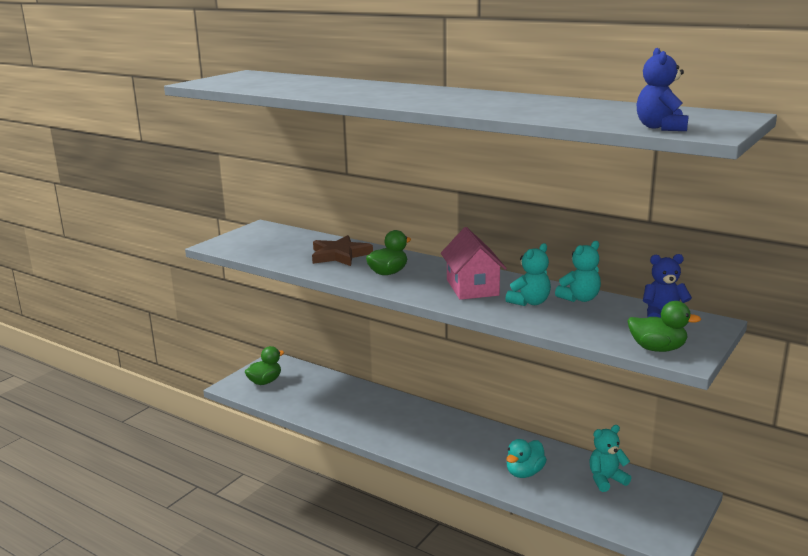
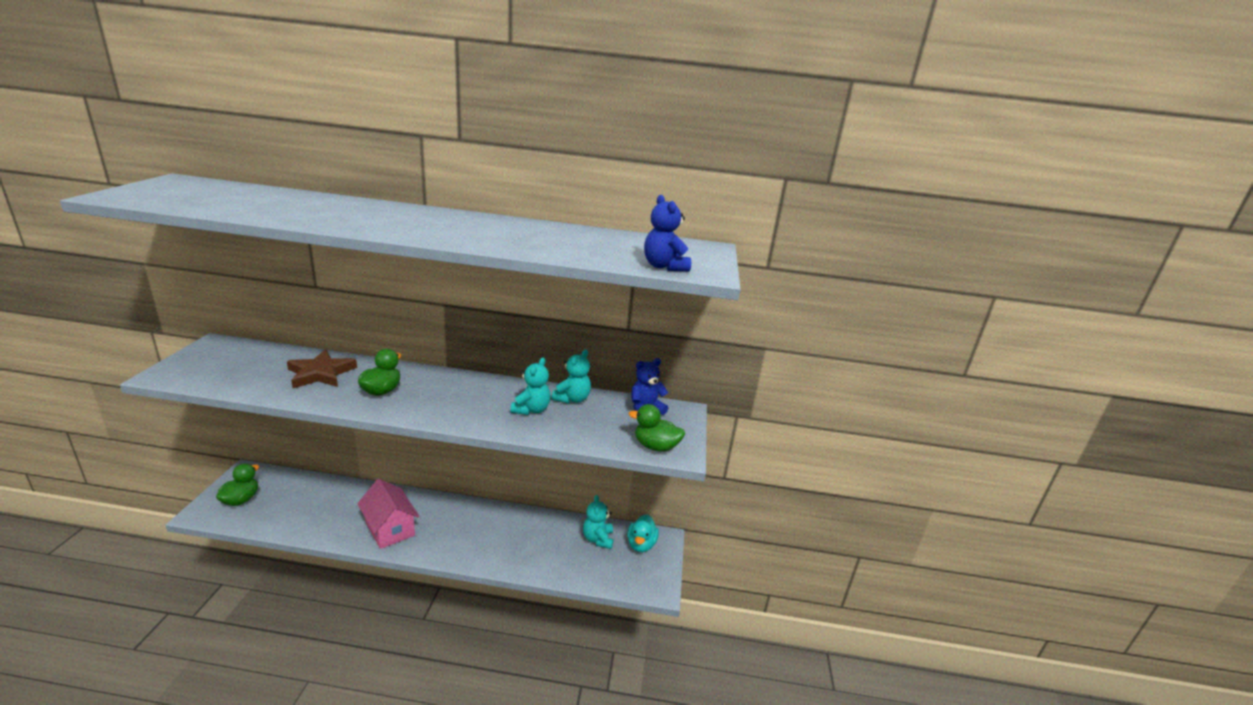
camera: 30 degrees left, 5 degrees up
pink house [441,227,507,300] -> pink house moved to [357,479,419,549]
turquoise duck [506,439,547,478] -> turquoise duck moved to [627,514,659,552]
turquoise teddy bear [589,425,631,492] -> turquoise teddy bear turned 45 degrees counterclockwise [583,495,614,549]
green duck [627,301,701,352] -> green duck turned 150 degrees counterclockwise [629,404,685,452]

